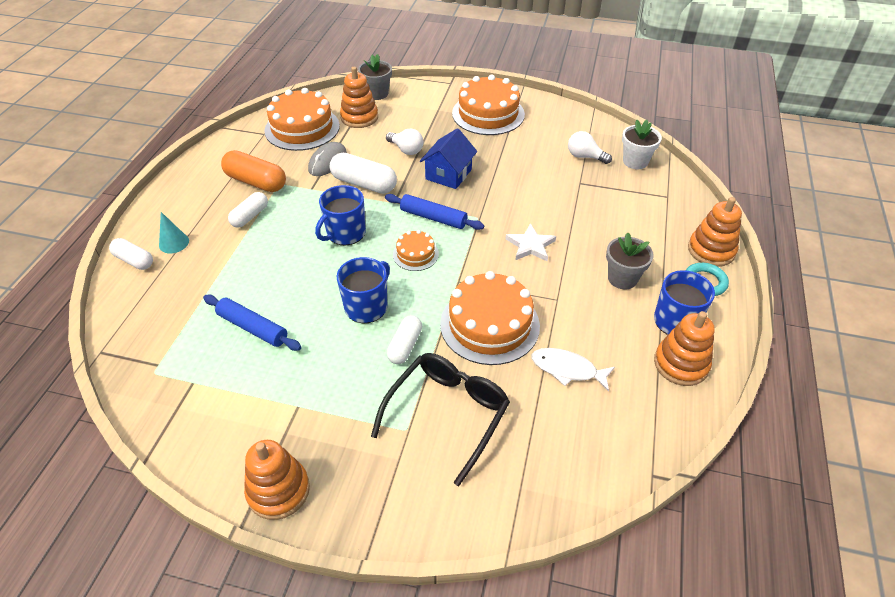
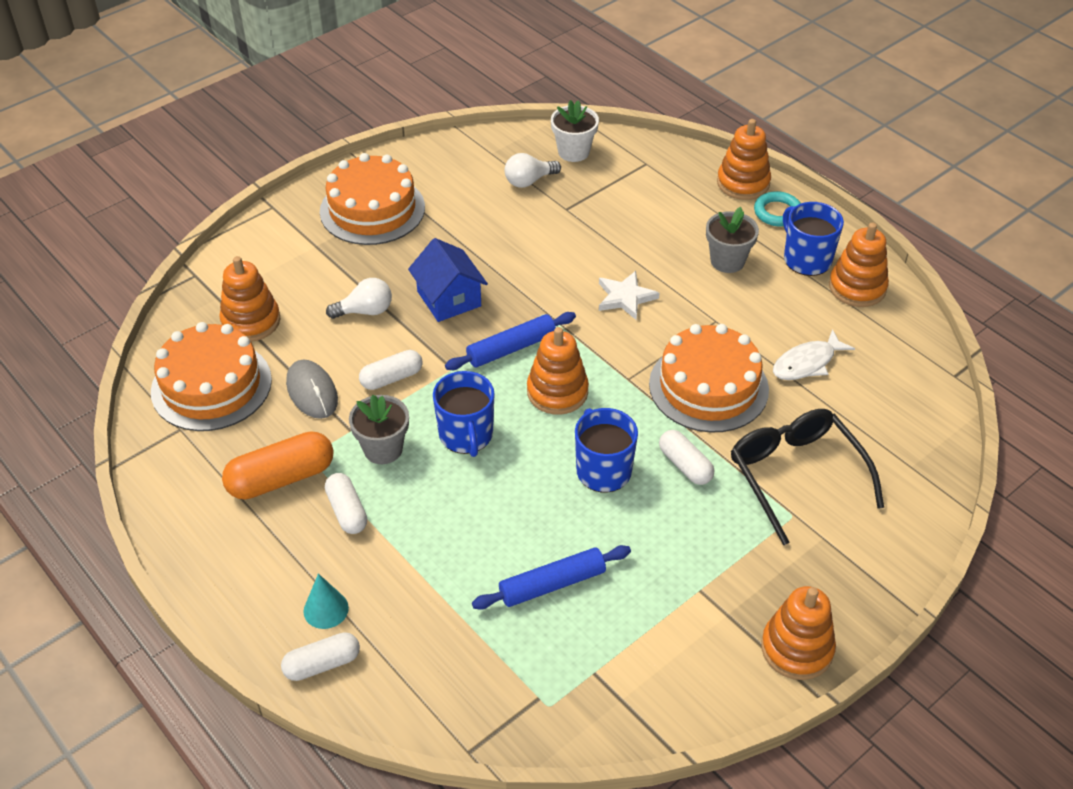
camera: 55 degrees left, 0 degrees up
white capsule [330,153,397,194] -> white capsule [359,350,422,390], size x0.63
grey flower pot [358,54,392,100] -> grey flower pot moved to [349,395,409,464]
orange cake [393,230,439,271] -> orange stacking toy [527,327,589,415]

